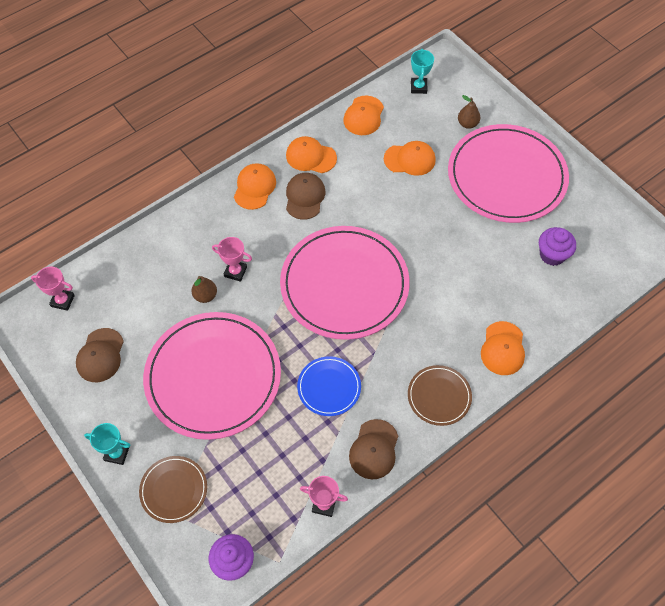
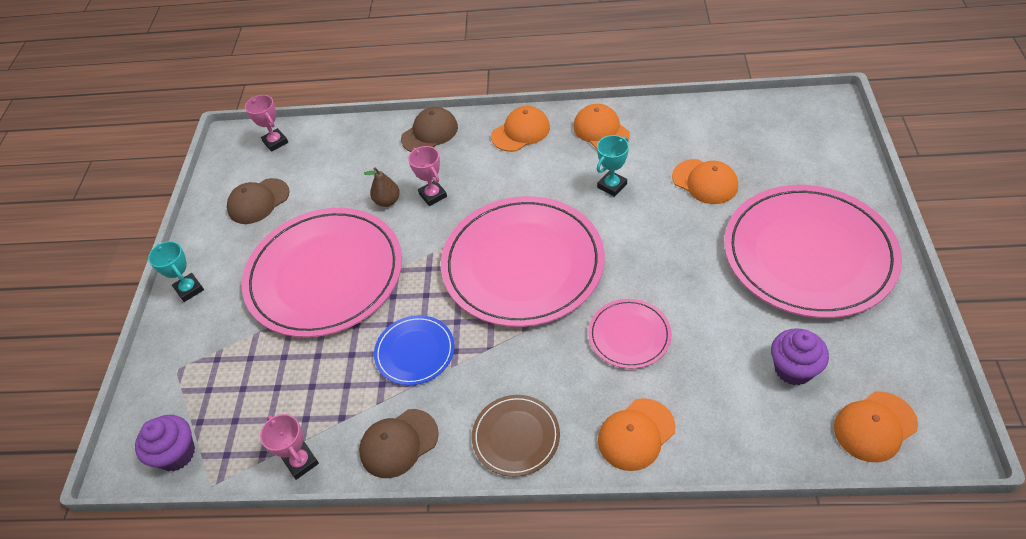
camera: 45 degrees right, 10 degrees down
brown plate [139,456,207,523] -> none
brown cap [286,173,325,220] -> brown cap moved to [401,107,458,152]
orange cap [343,96,384,135] -> orange cap moved to [834,392,918,462]
turquoise trophy [411,49,434,94] -> turquoise trophy moved to [597,135,629,197]
brown pear [458,95,481,129] -> none
none -> pink plate [588,299,672,369]

